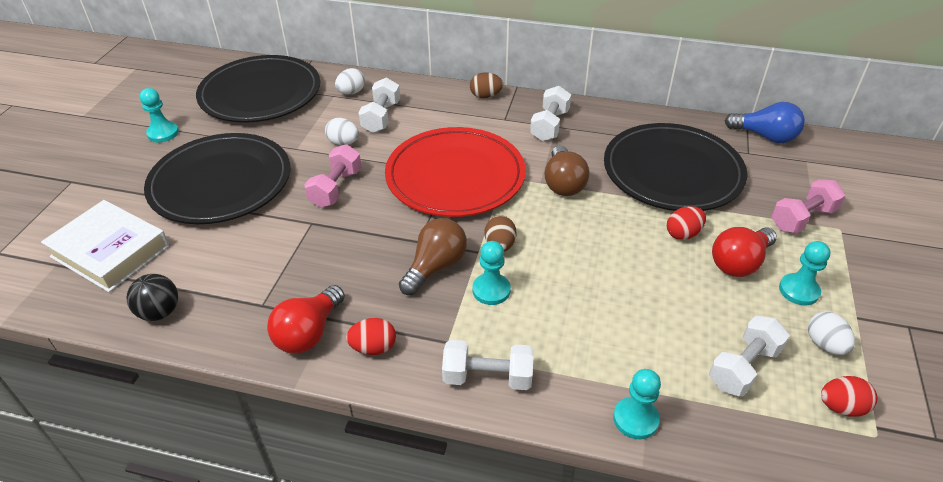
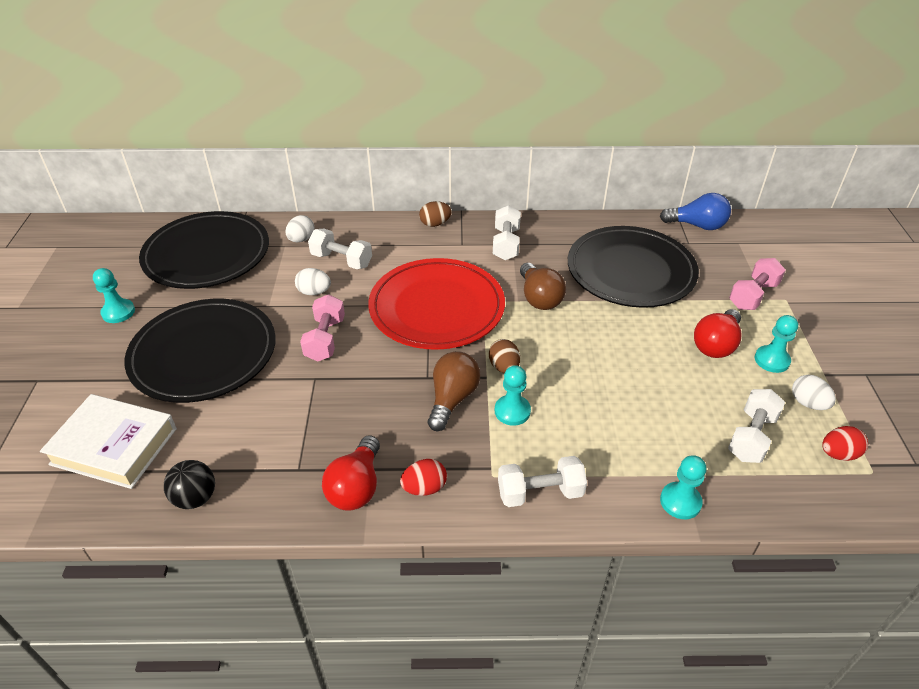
camera: 15 degrees left, 0 degrees up
white dumbbell [358,78,400,133] -> white dumbbell turned 60 degrees counterclockwise [308,229,372,269]
red egg [667,206,706,240] -> none

